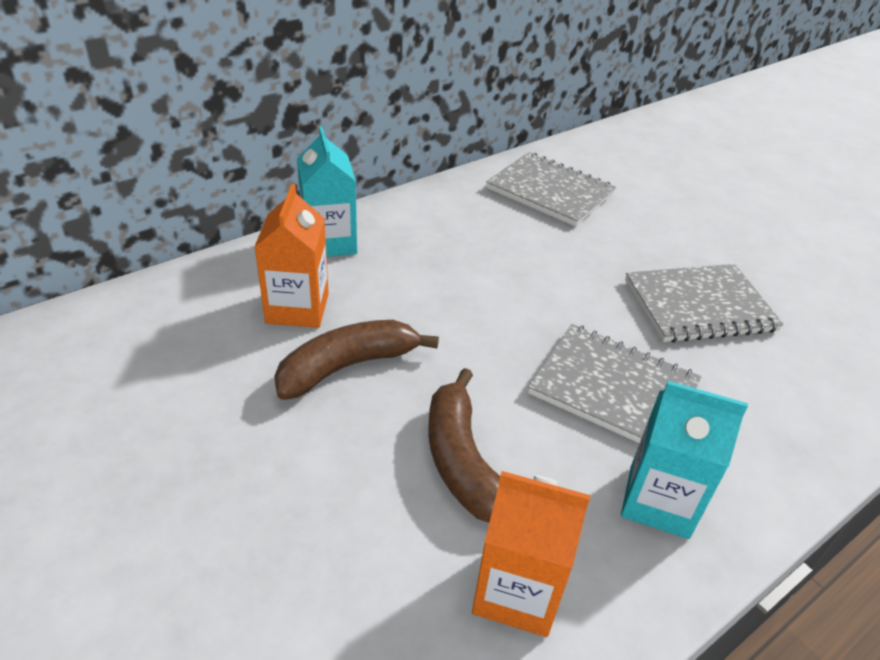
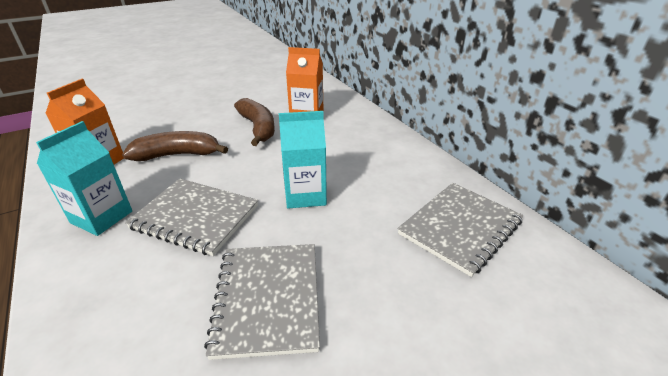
camera: 100 degrees right, 5 degrees down
turquoise carton [297,126,357,257] -> turquoise carton moved to [279,111,327,208]
grey notebook [528,324,701,443] -> grey notebook turned 75 degrees clockwise [125,178,258,256]

